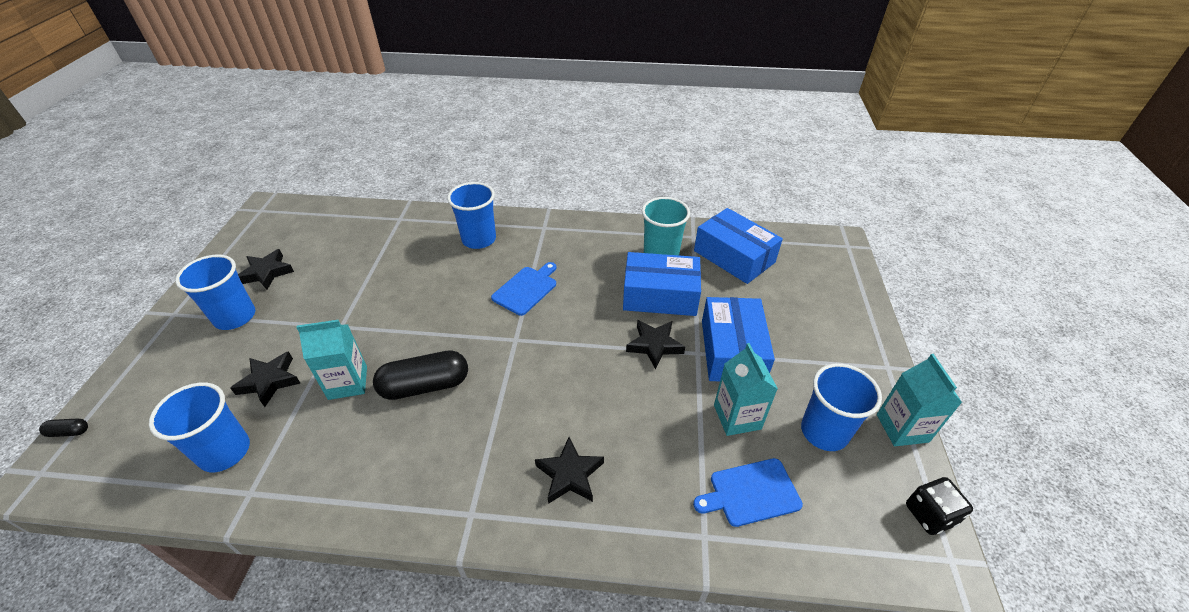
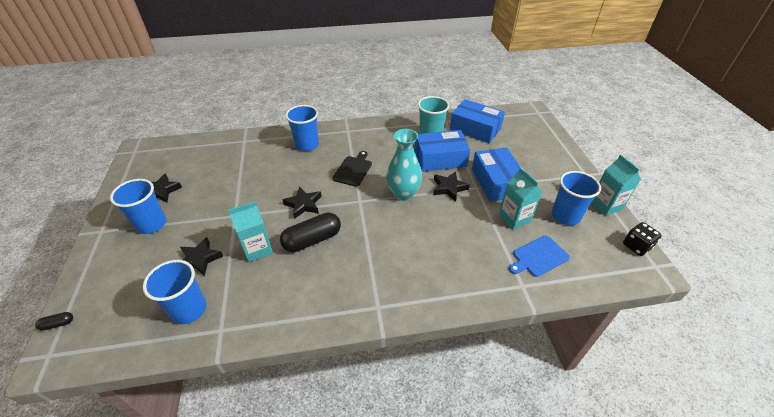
camera: 15 degrees left, 0 degrees up
blue cutting board [491,262,557,316] -> black cutting board [332,151,372,187]
black star [535,437,604,504] -> black star moved to [283,186,322,219]
none -> turquoise vase [386,129,422,201]

